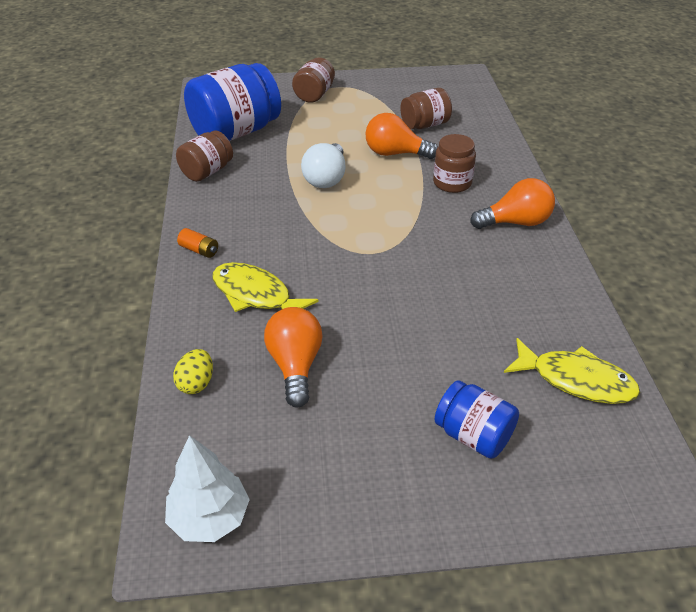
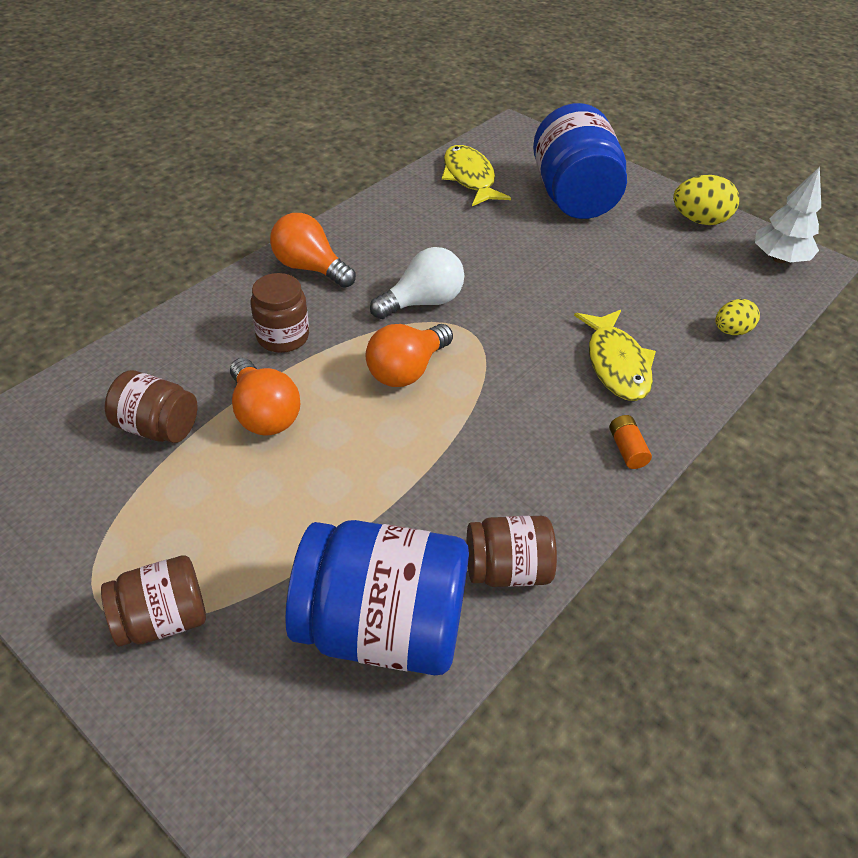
camera: 135 degrees left, 5 degrees up
orange light bulb [264,307,323,407] -> orange light bulb moved to [365,324,453,387]
white light bulb [301,143,345,188] -> white light bulb moved to [370,247,464,319]
blue jar [434,380,519,459] -> blue jar [533,103,627,219], size x1.82
none -> yellow egg [673,175,739,225]

